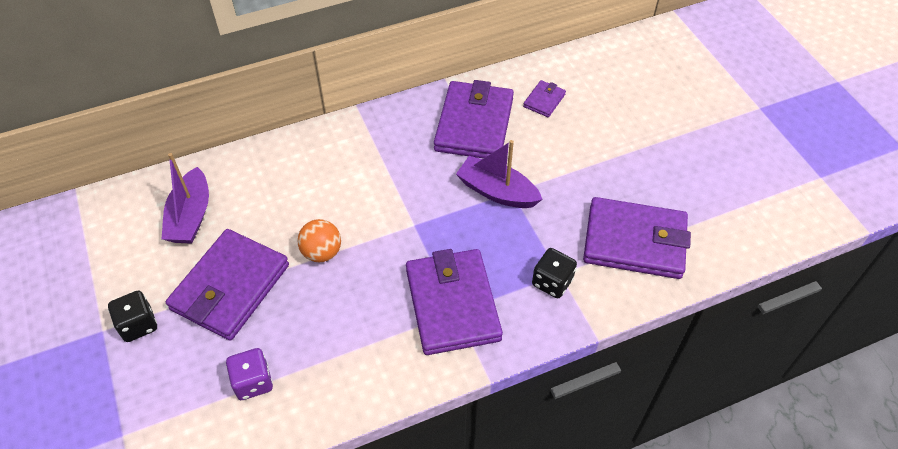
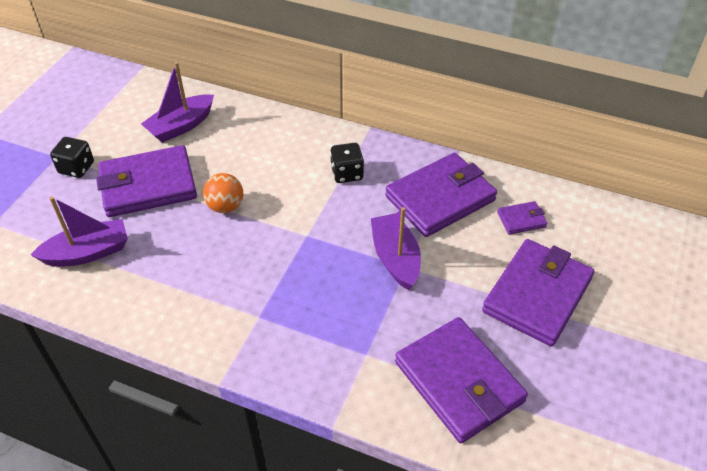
camera: 45 degrees right, 5 degrees down
purple dice [226,348,273,400] -> purple boat [31,196,128,267]
purple wallet [406,249,503,355] -> purple wallet moved to [482,239,594,347]
black dice [532,248,577,298] -> black dice moved to [330,143,364,183]

